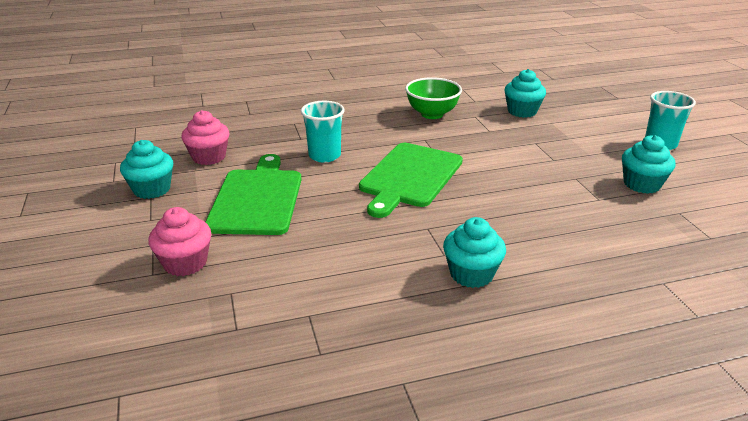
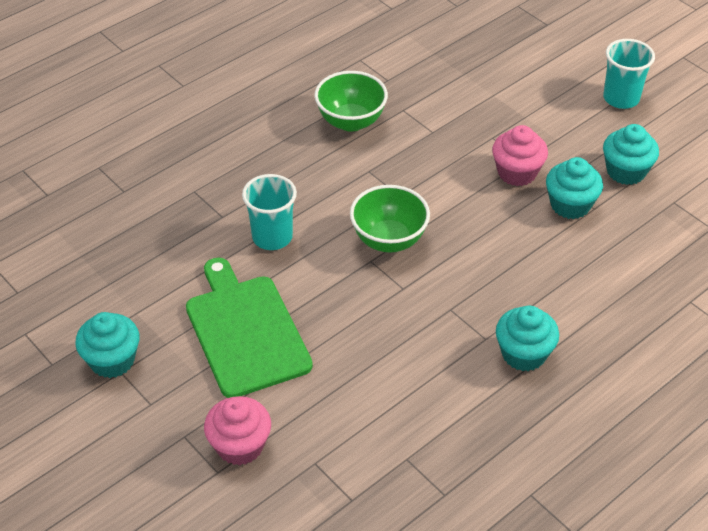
camera: 25 degrees left, 15 degrees up
pink cupcake [181,110,229,165] -> pink cupcake moved to [492,125,548,186]
green cutting board [359,143,463,218] -> green bowl [350,185,430,253]
turquoise cupcake [504,69,546,118] -> turquoise cupcake moved to [546,157,603,219]

